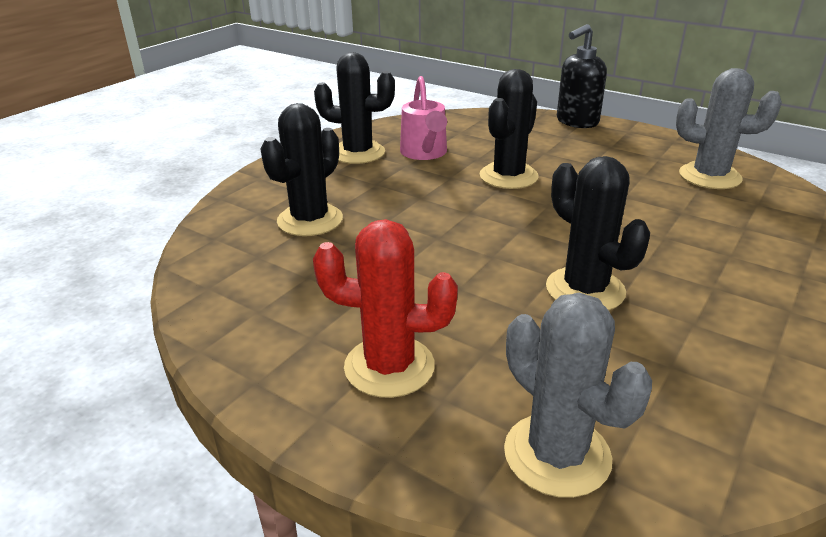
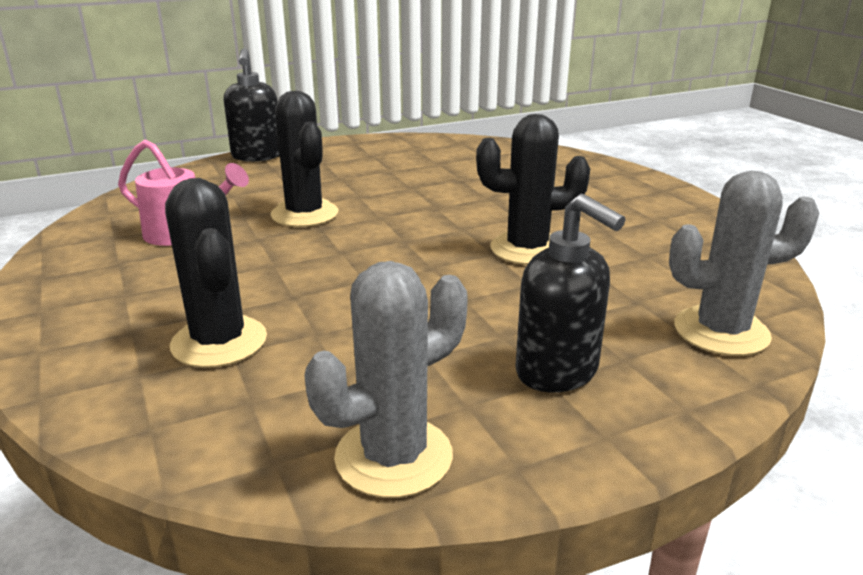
camera: 60 degrees left, 5 degrees down
red cactus [313,219,458,398] -> black soap dispenser [515,194,626,393]
black cactus [314,52,395,164] -> none
grey cactus [676,68,782,189] -> grey cactus moved to [304,261,468,498]

